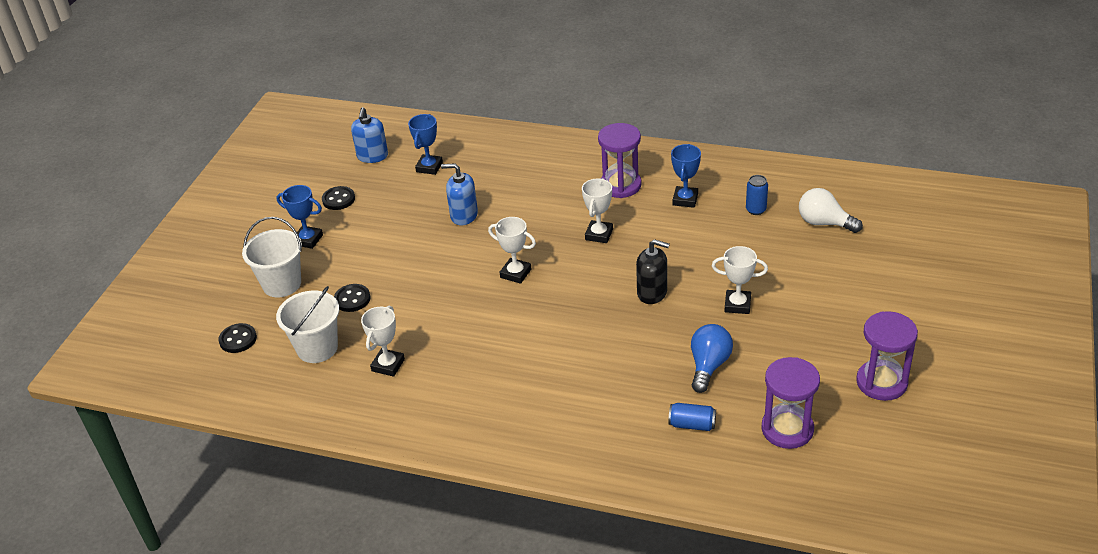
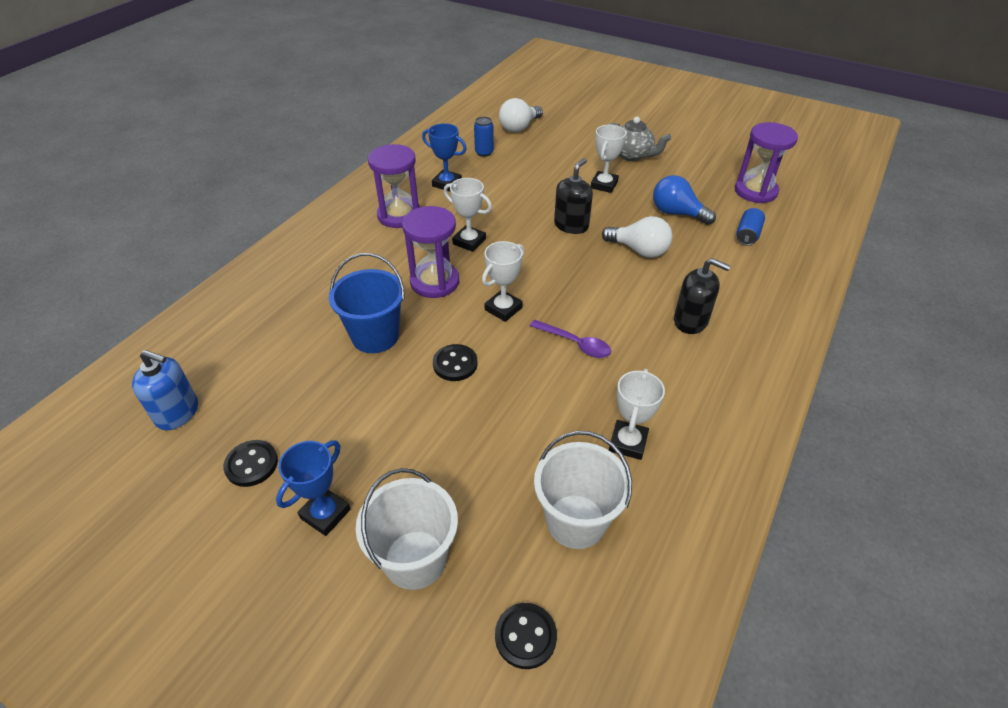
camera: 80 degrees left, 5 degrees up
black button [334,284,370,312] -> black button moved to [433,344,478,381]
white trophy [361,306,405,377] -> white trophy turned 75 degrees clockwise [609,369,665,460]
blue trophy [408,114,443,175] -> none
blue soap dispenser [441,163,478,225] -> blue bucket [329,253,405,353]
purple hourglass [856,311,918,401] -> purple hourglass moved to [402,206,459,298]
none -> purple spoon [530,319,611,358]
none -> white light bulb [602,216,673,258]
none -> grey teapot [607,117,671,161]
none -> black soap dispenser [674,258,730,334]

